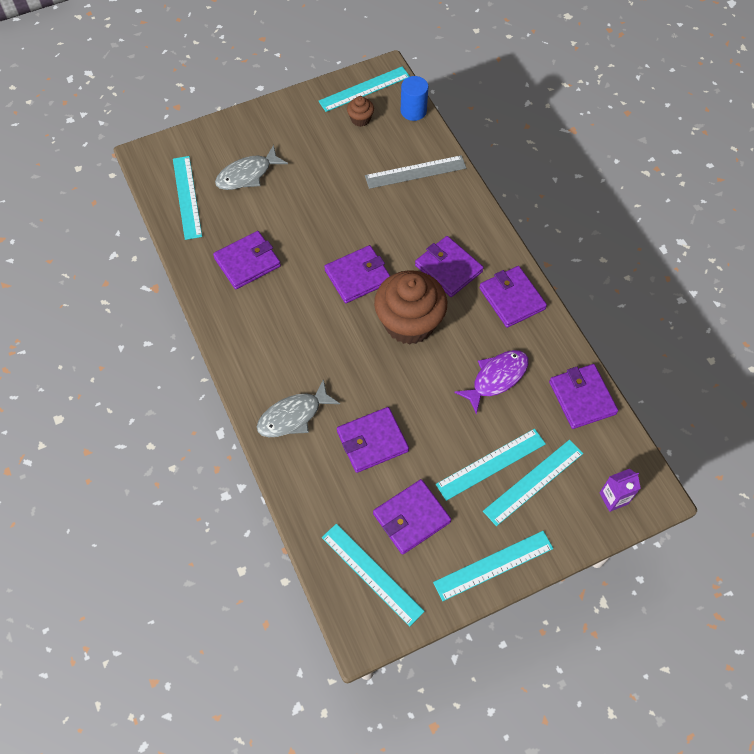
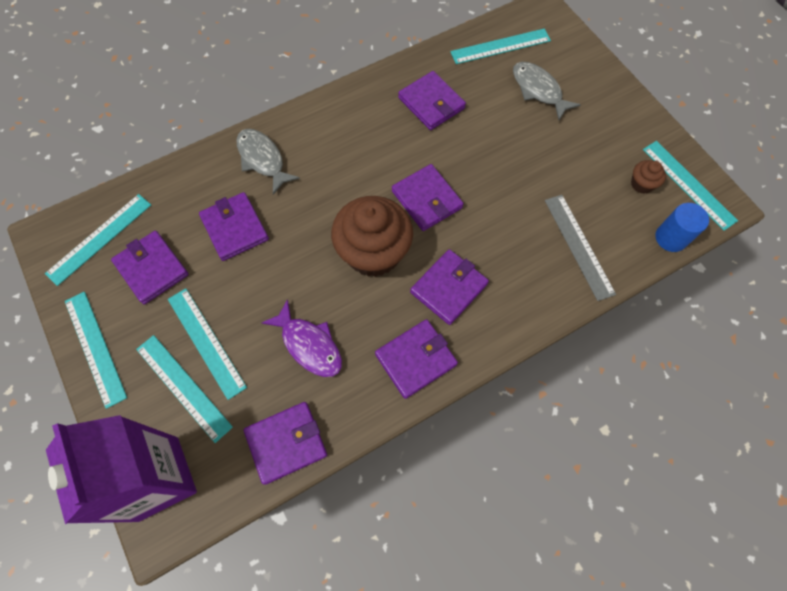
camera: 85 degrees right, 5 degrees up
purple carton [600,469,641,512] -> purple carton [46,415,197,524], size x2.43

